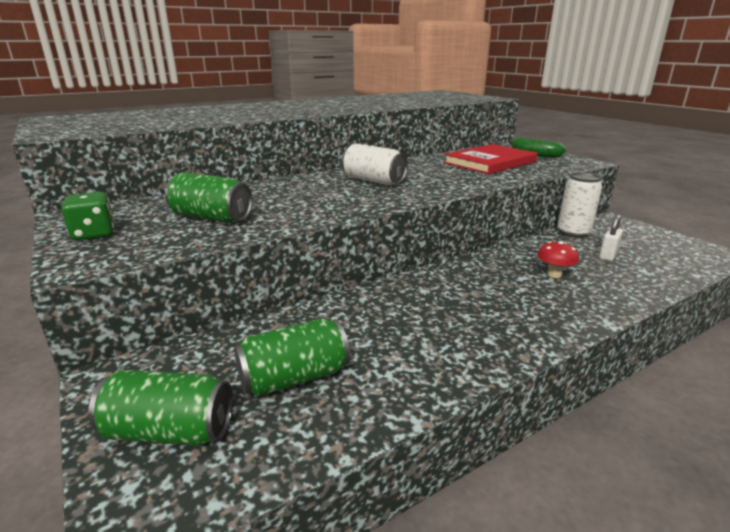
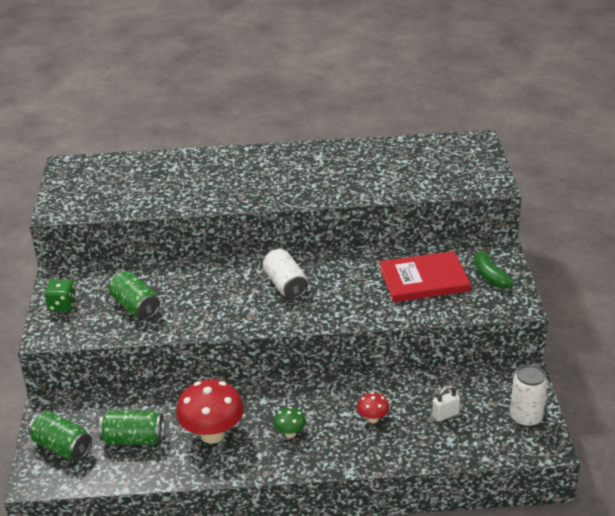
camera: 30 degrees right, 10 degrees up
white can [557,172,602,238] -> white can moved to [510,364,548,427]
none -> red mushroom [176,380,244,444]
none -> green mushroom [273,407,306,438]

